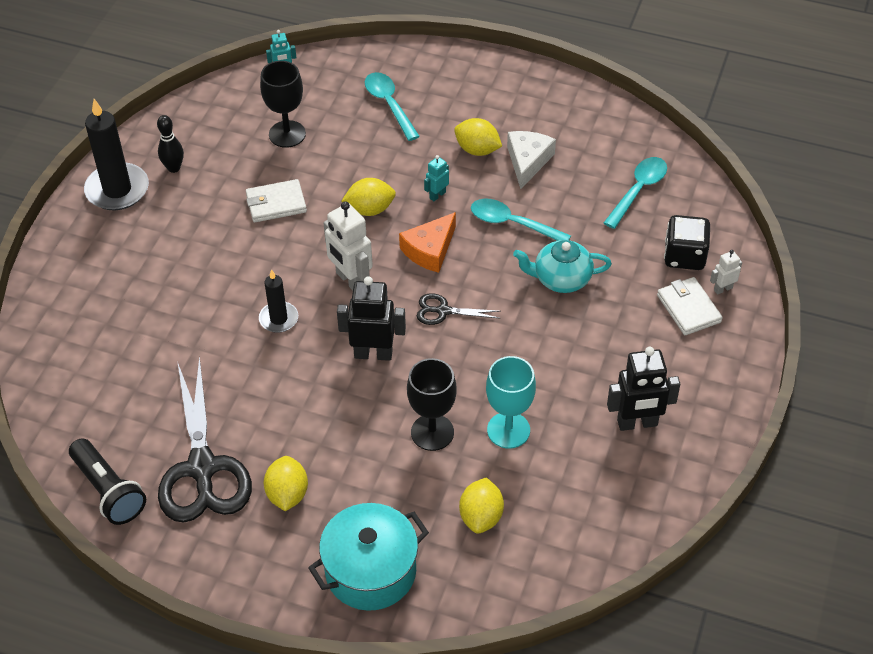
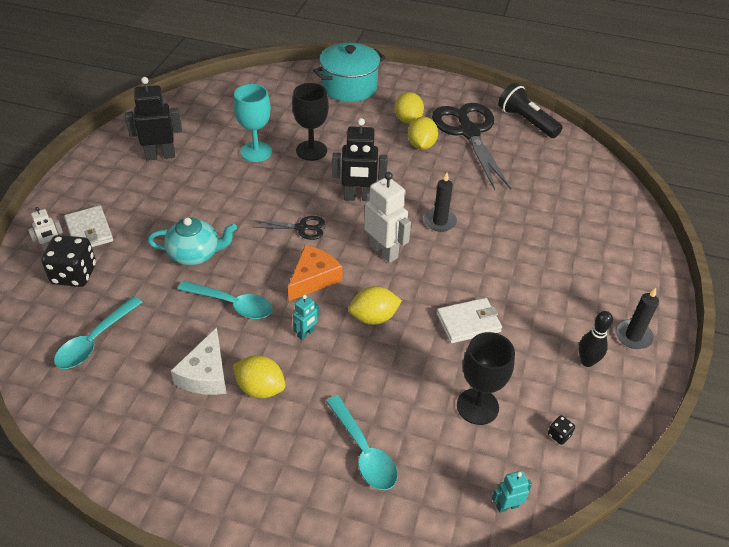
camera: 175 degrees right, 5 degrees down
black candle [84,99,149,210] -> black candle [615,288,659,349], size x0.58
yellow lemon [459,477,504,534] -> yellow lemon moved to [408,117,438,150]
none -> black dice [548,415,575,445]

